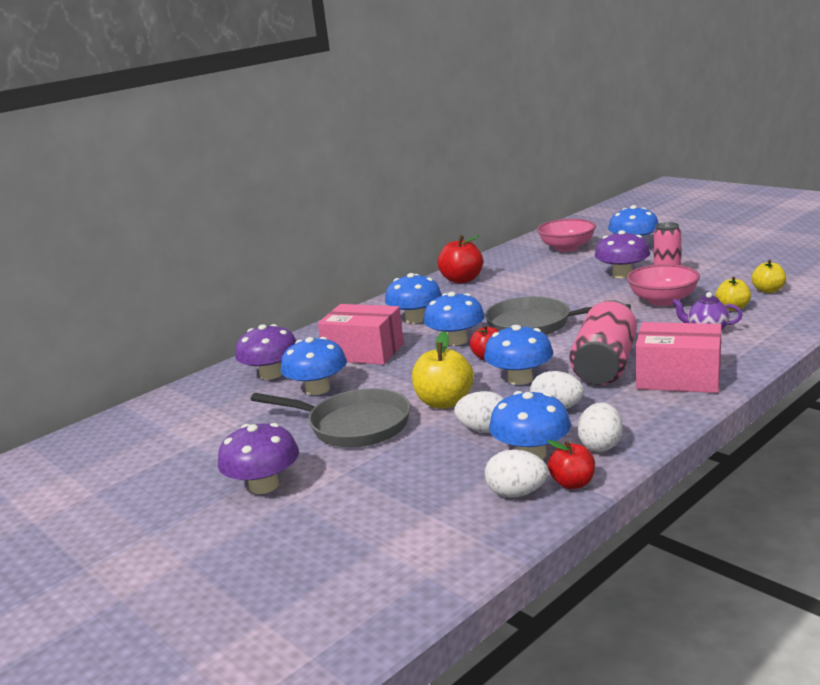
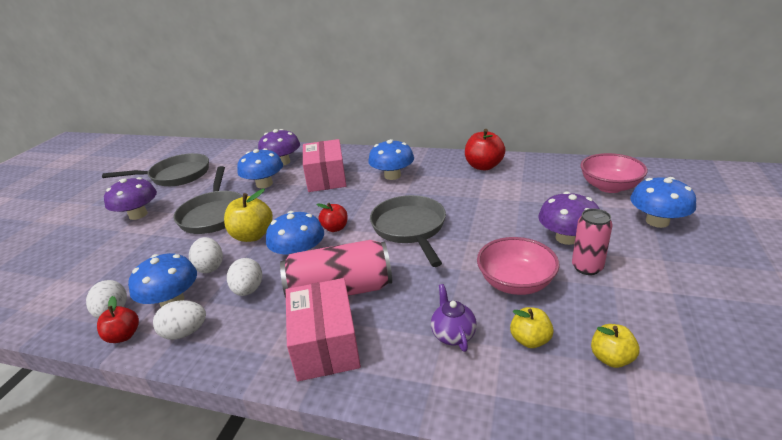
camera: 60 degrees right, 10 degrees up
blue mushroom [423,292,485,346] -> none
none -> grey pan [102,153,209,186]

